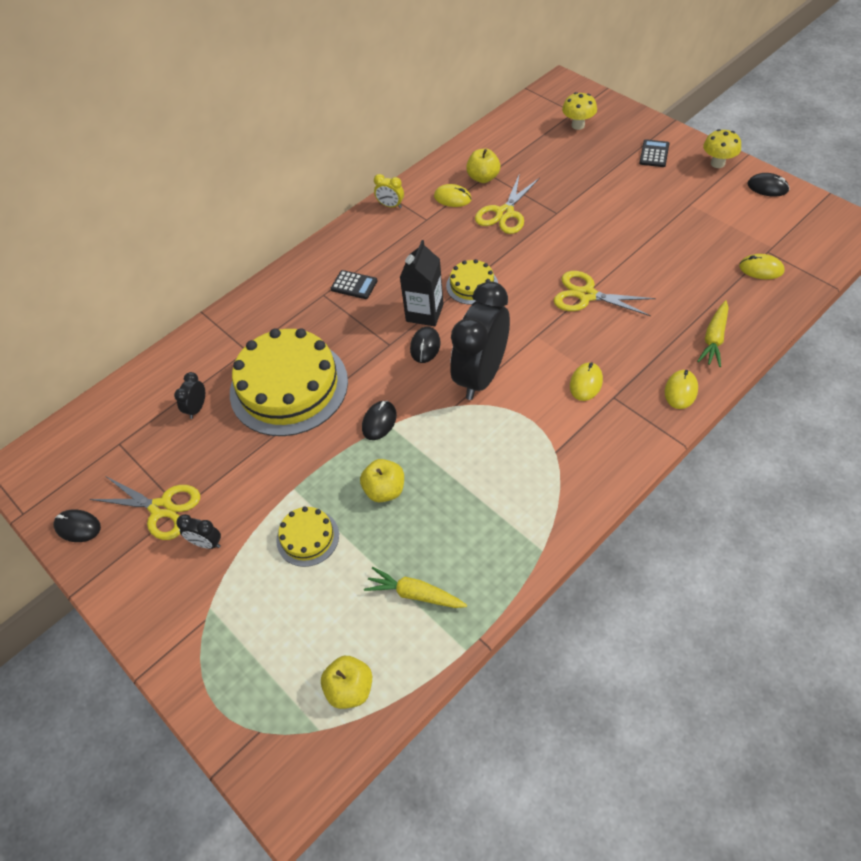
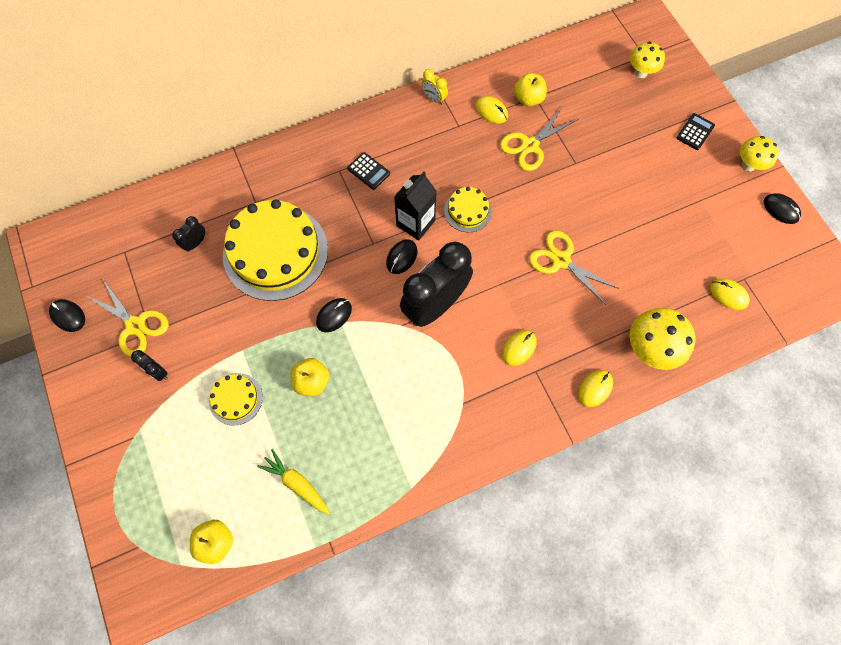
camera: 15 degrees right, 15 degrees up
yellow carrot [697,300,729,367] -> yellow mushroom [630,308,695,370]

